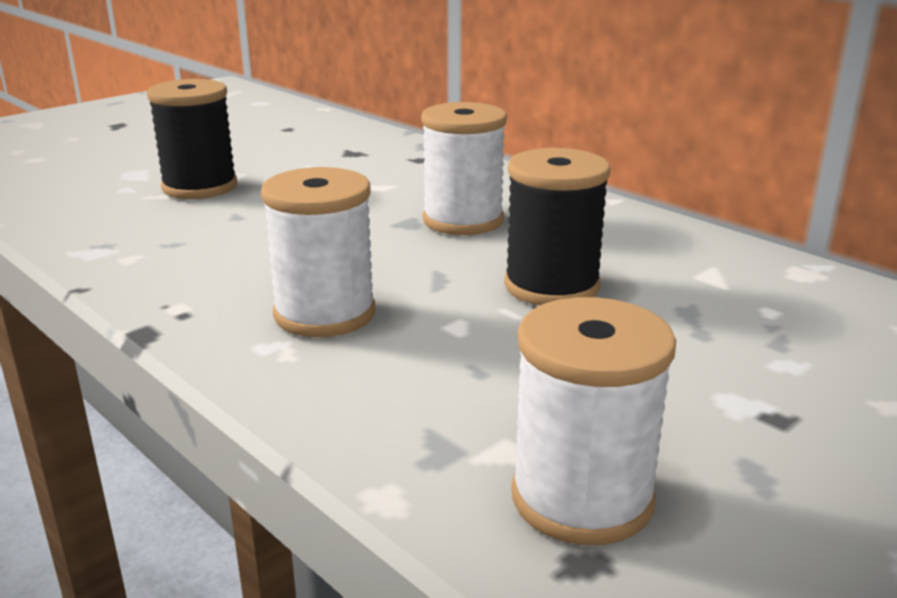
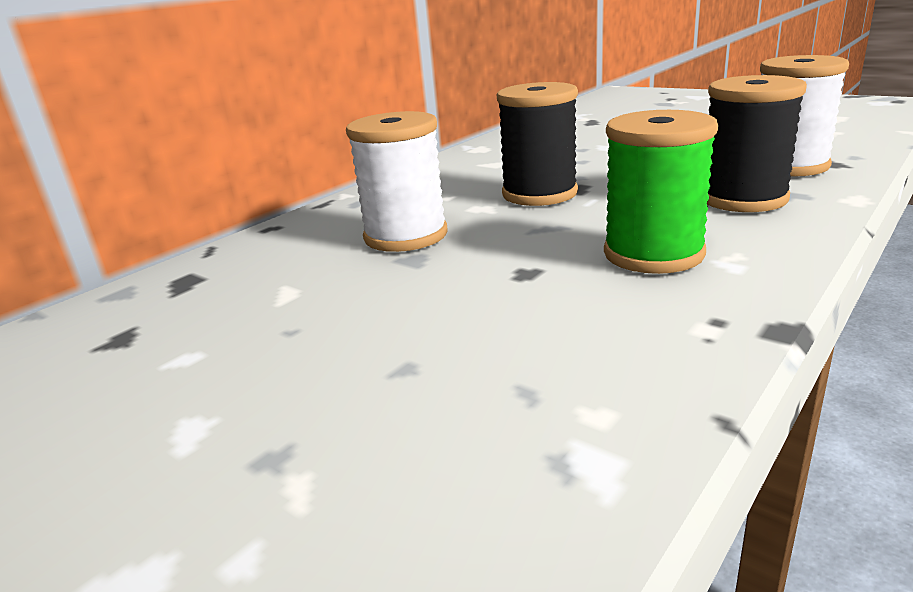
camera: 95 degrees left, 0 degrees up
black spool [147,79,237,199] -> black spool moved to [707,75,807,212]
white spool [261,167,376,337] -> green spool [604,110,718,274]

